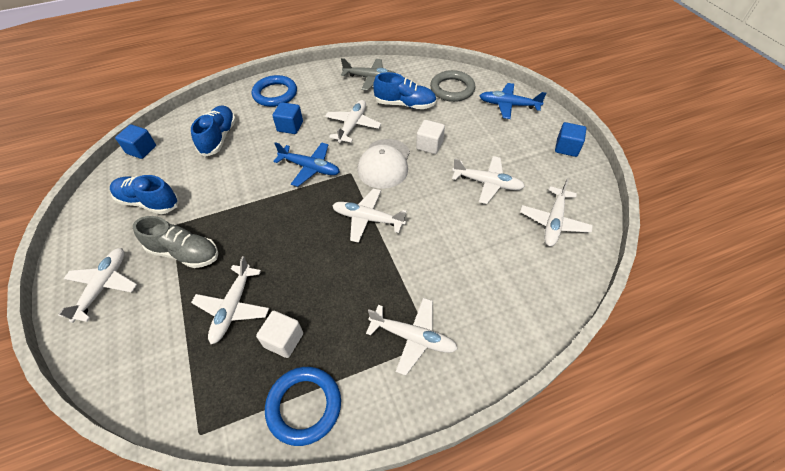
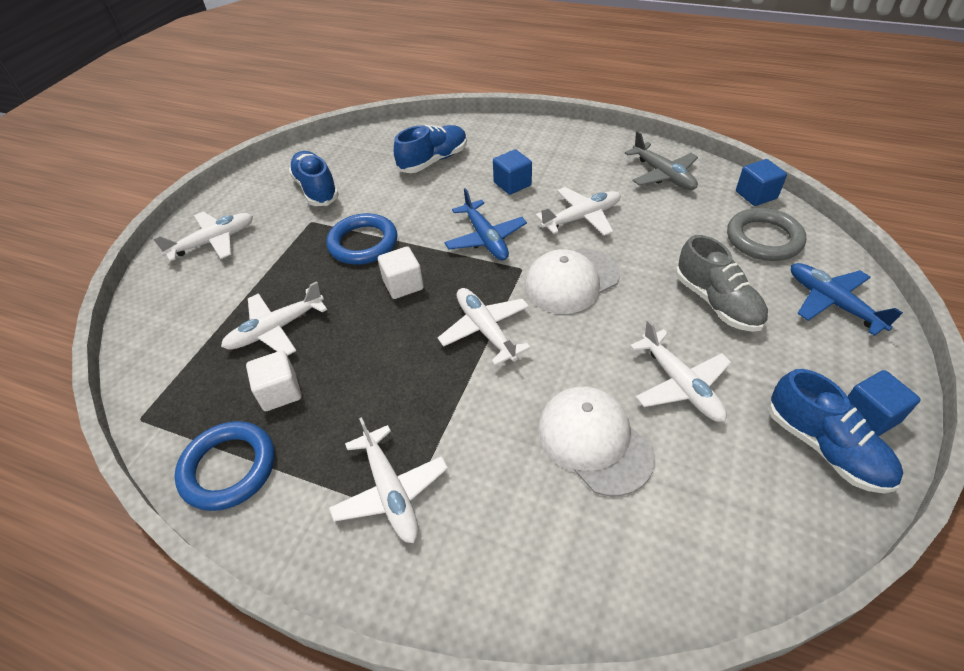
camera: 45 degrees right, 5 degrees down
blue cube [115,124,156,159] -> blue cube moved to [736,159,787,206]
grey shoe [133,216,218,268] -> grey shoe moved to [676,235,768,332]
blue ring [252,75,297,107] -> blue ring moved to [326,213,397,265]
blue shoe [373,72,437,109] -> blue shoe moved to [769,369,903,494]
white cube [416,120,445,154] -> white cube moved to [378,246,424,299]
white plane [520,178,593,246] -> none
none -> white cap [538,387,655,496]

